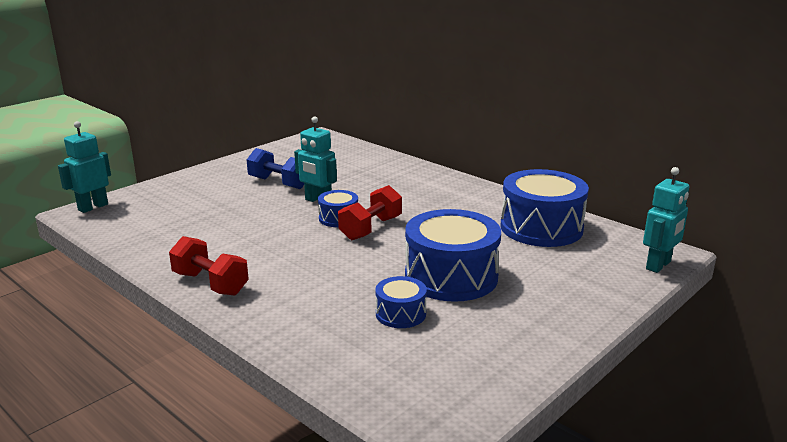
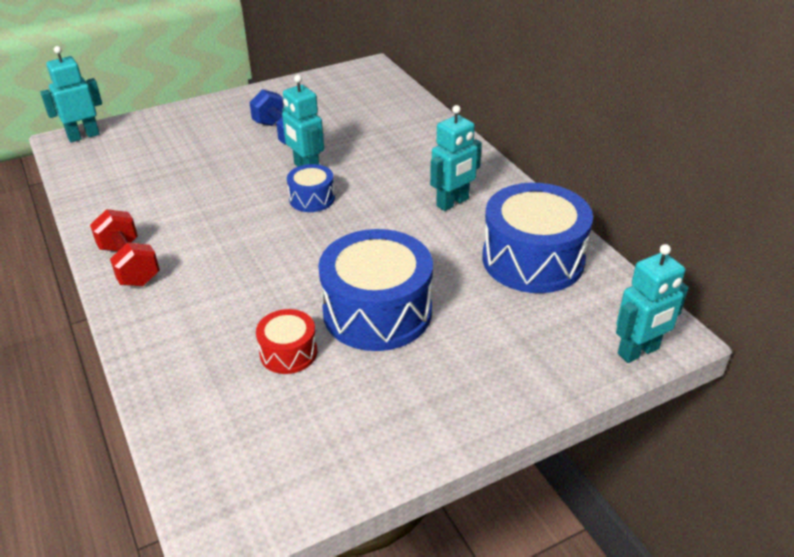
camera: 20 degrees right, 15 degrees up
red dumbbell [338,185,402,240] -> none
blue drum [375,276,427,328] -> red drum [256,309,317,374]
none -> turquoise robot [430,105,482,211]

